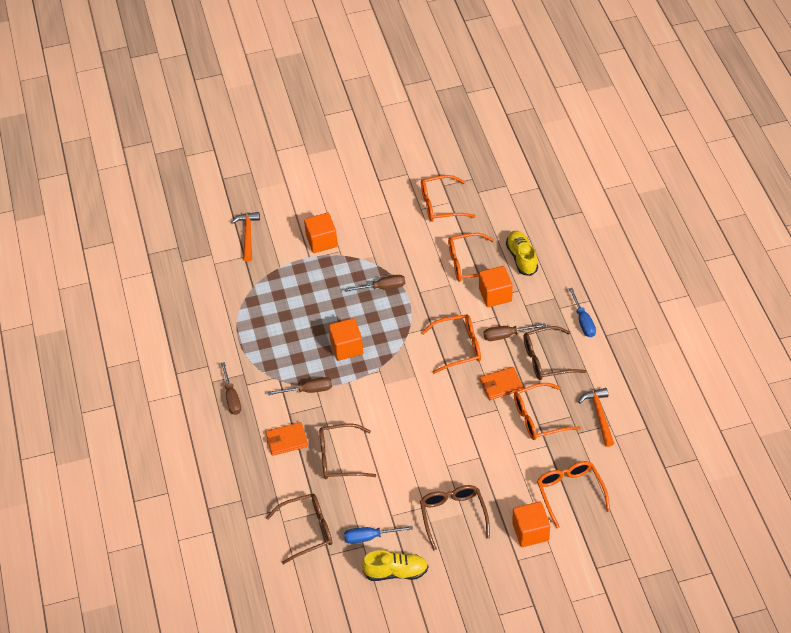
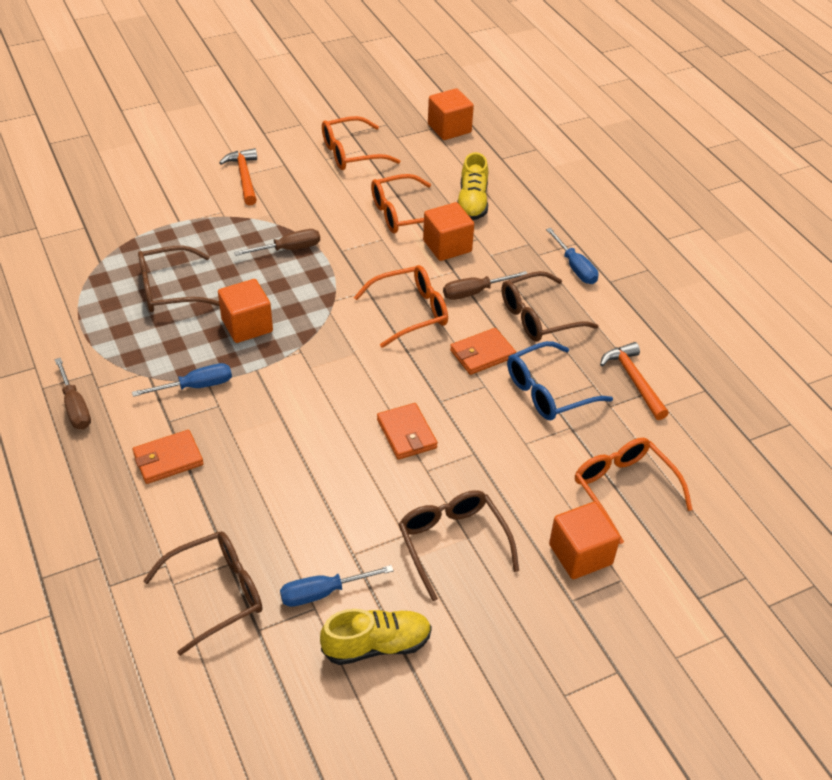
camera: 15 degrees left, 5 degrees down
orange hammer [231,212,260,262] -> orange hammer moved to [219,148,257,205]
brown screwdriver [268,377,332,395] -> blue screwdriver [132,363,232,397]
orange cube [304,213,338,253] -> orange cube moved to [428,88,474,140]
brown glasses [319,424,376,479] -> brown glasses moved to [138,245,220,312]
yellow shoe [506,231,538,276] -> yellow shoe turned 150 degrees counterclockwise [457,152,488,220]
orange glasses [514,383,581,440] -> blue glasses [507,341,613,421]
none -> orange wallet [377,403,438,460]

